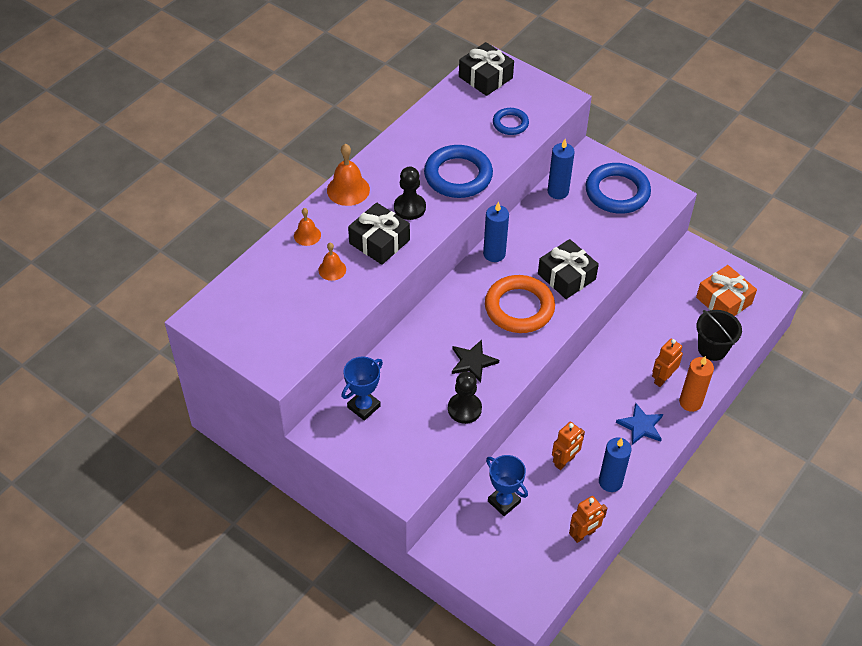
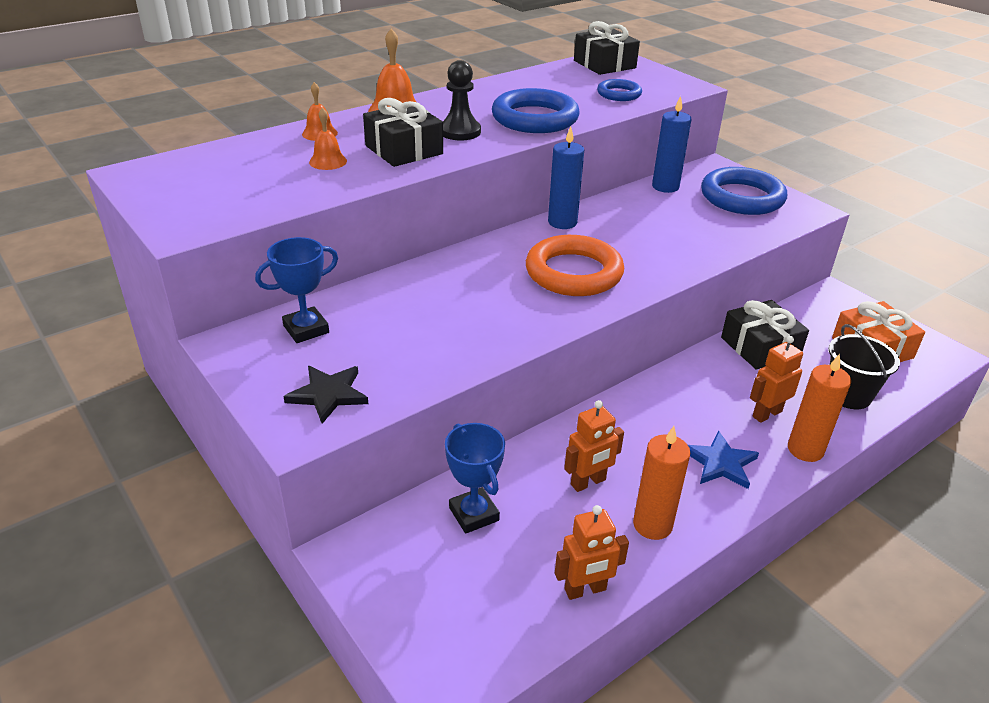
camera: 15 degrees right, 15 degrees down
black pawn [448,372,482,424] -> none
black star [452,340,499,382] -> black star moved to [283,366,368,424]
black gift [538,239,599,299] -> black gift moved to [721,300,809,370]
blue candle [599,438,631,492] -> orange candle [633,426,690,540]

